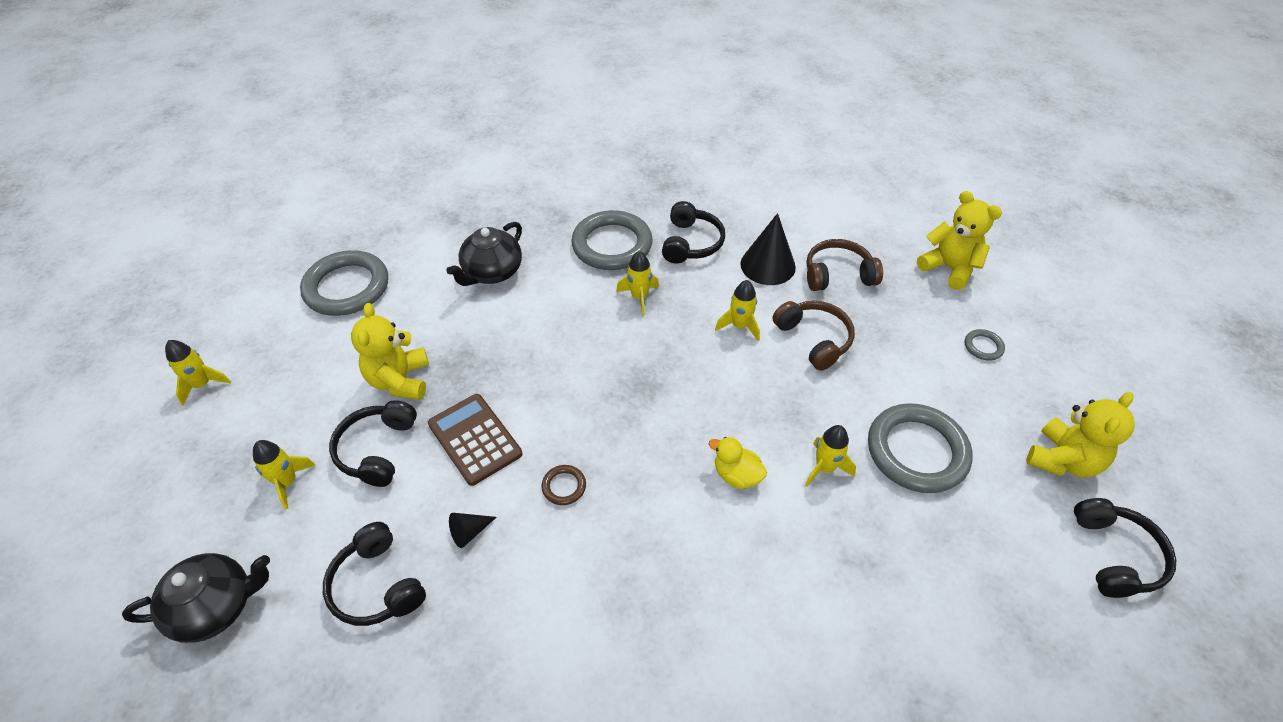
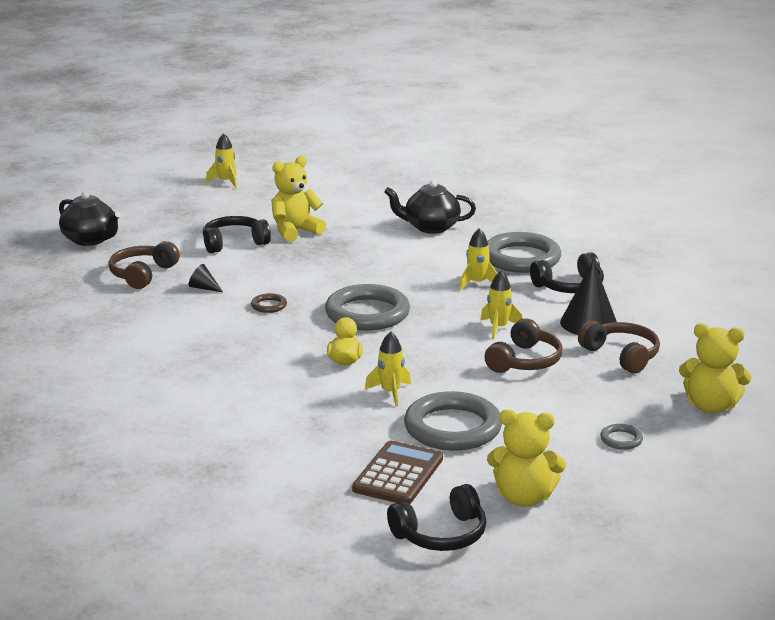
camera: 60 degrees right, 25 degrees down
yellow rocket [253,440,316,509] -> none
grey ring [300,250,388,316] -> grey ring moved to [325,284,410,331]
black headphones [323,522,426,626] -> brown headphones [108,241,180,289]
brown calculator [428,394,523,486] -> brown calculator moved to [352,441,443,504]
yellow teddy bear [917,191,1002,290] -> yellow teddy bear turned 90 degrees clockwise [679,323,752,413]

